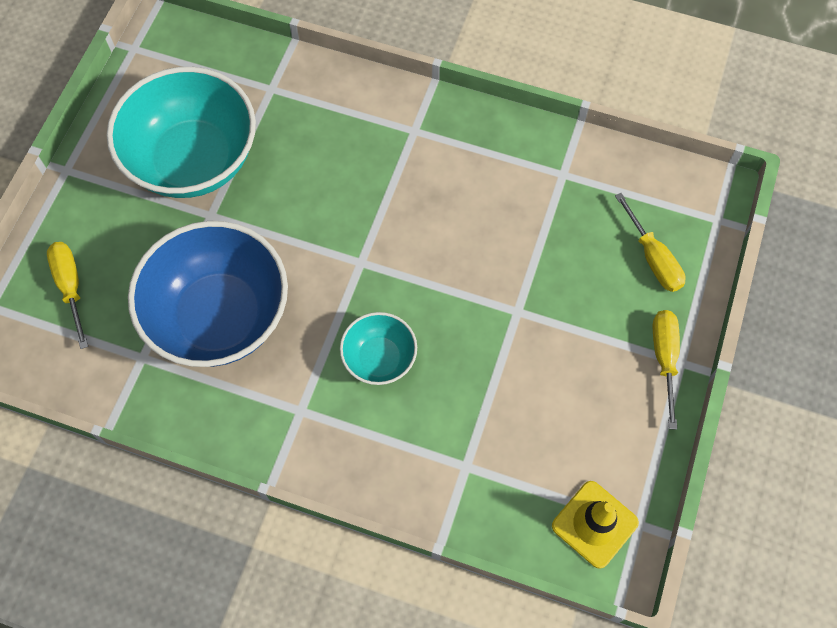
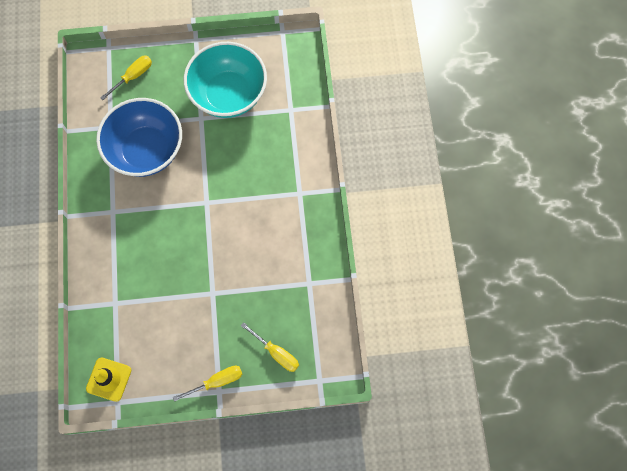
camera: 65 degrees right, 5 degrees up
turquoise bowl [340,312,417,385] -> none
yellow screwdriver [615,193,686,292] -> yellow screwdriver turned 90 degrees counterclockwise [241,322,299,372]

